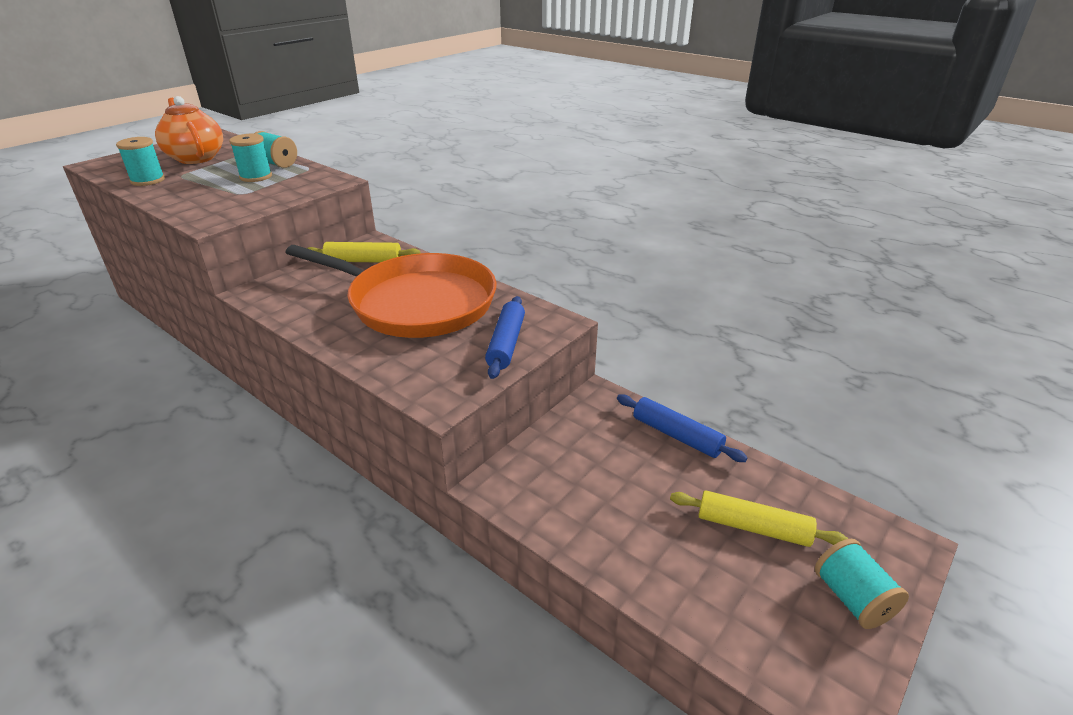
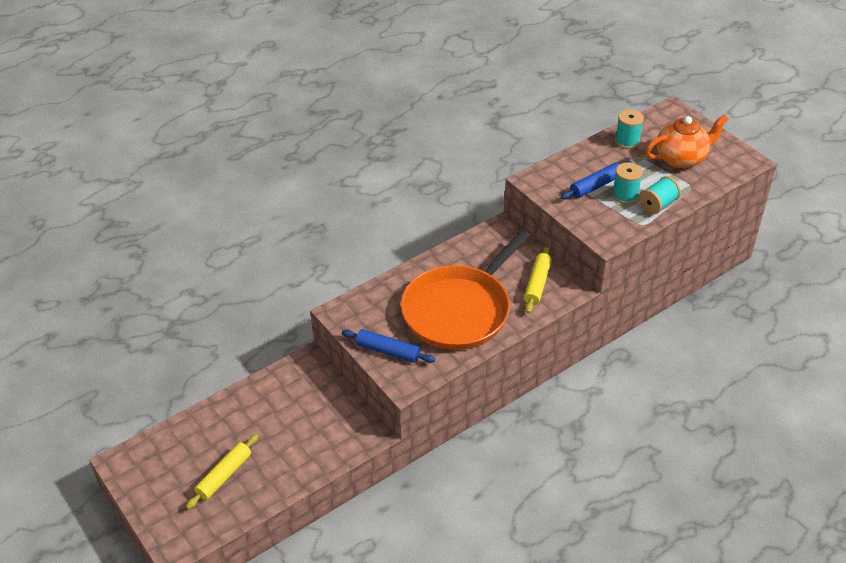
camera: 105 degrees right, 10 degrees up
blue rolling pin [617,394,748,462] -> blue rolling pin moved to [561,161,632,199]
turquoise spool [815,539,909,629] -> none

